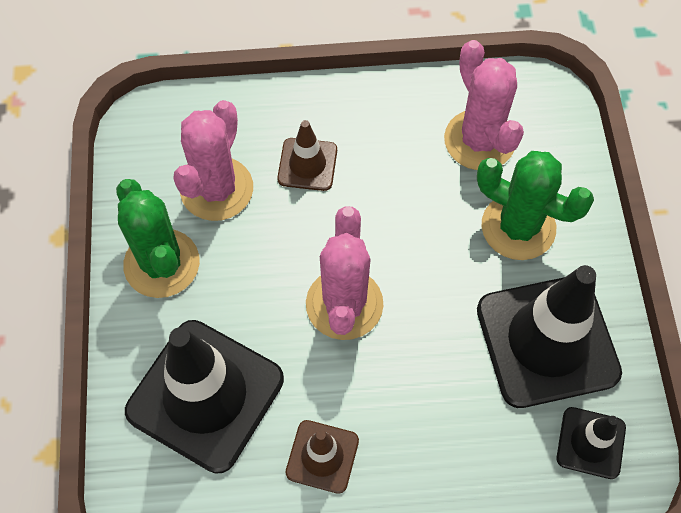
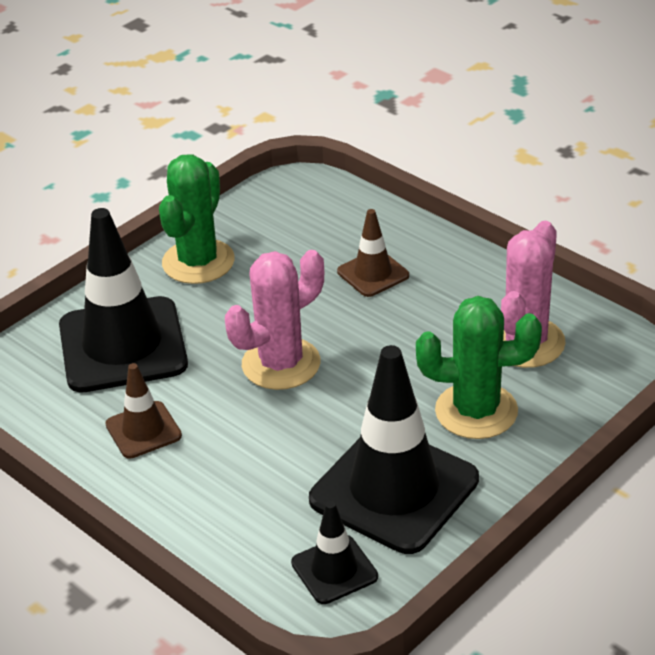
camera: 50 degrees right, 25 degrees down
pink cactus [173,100,253,221] -> none
green cactus [477,151,594,260] -> green cactus turned 75 degrees counterclockwise [416,296,542,439]

